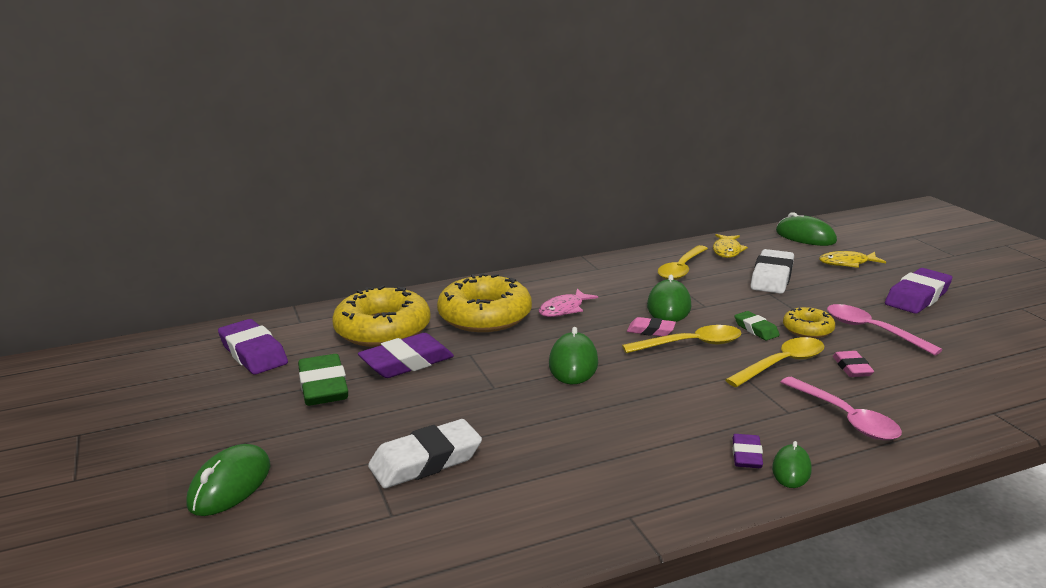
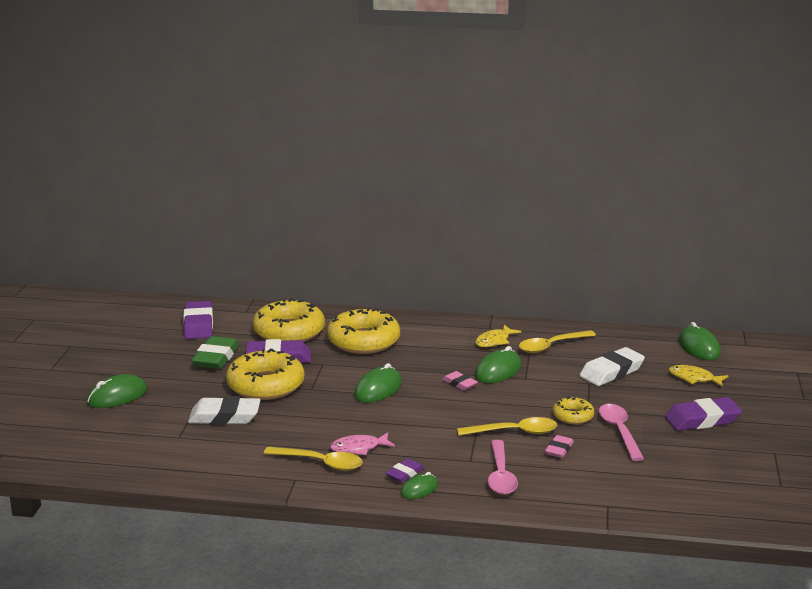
camera: 30 degrees right, 0 degrees up
pink fish [539,289,598,317] -> pink fish moved to [330,432,395,455]
yellow spoon [622,325,742,353] -> yellow spoon moved to [264,447,363,471]
yellow fish [713,234,748,258] -> yellow fish moved to [475,325,521,347]
green eraser [734,311,780,340] -> none
none -> yellow donut [226,349,304,400]

